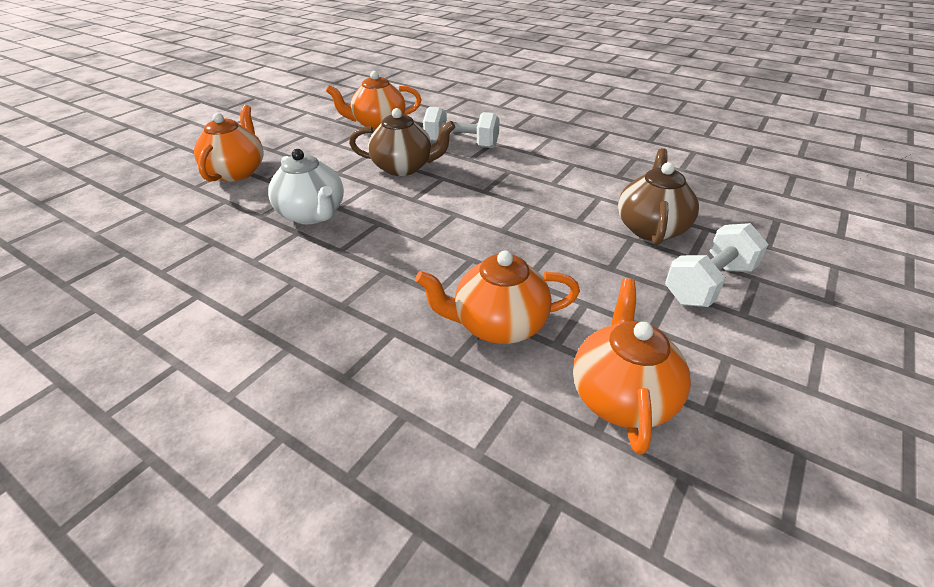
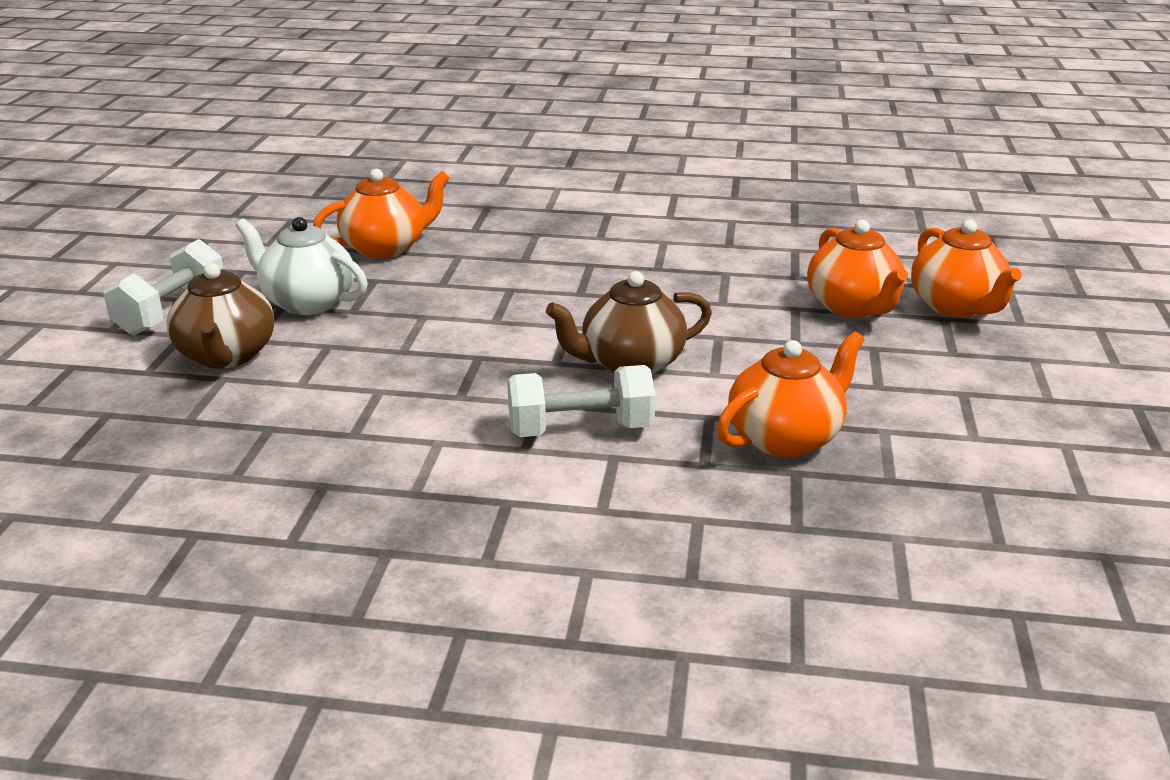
camera: 155 degrees right, 10 degrees down
white teapot [268,149,344,224] -> white teapot moved to [235,217,368,315]
orange teapot [573,278,691,455] -> orange teapot moved to [911,219,1022,318]

